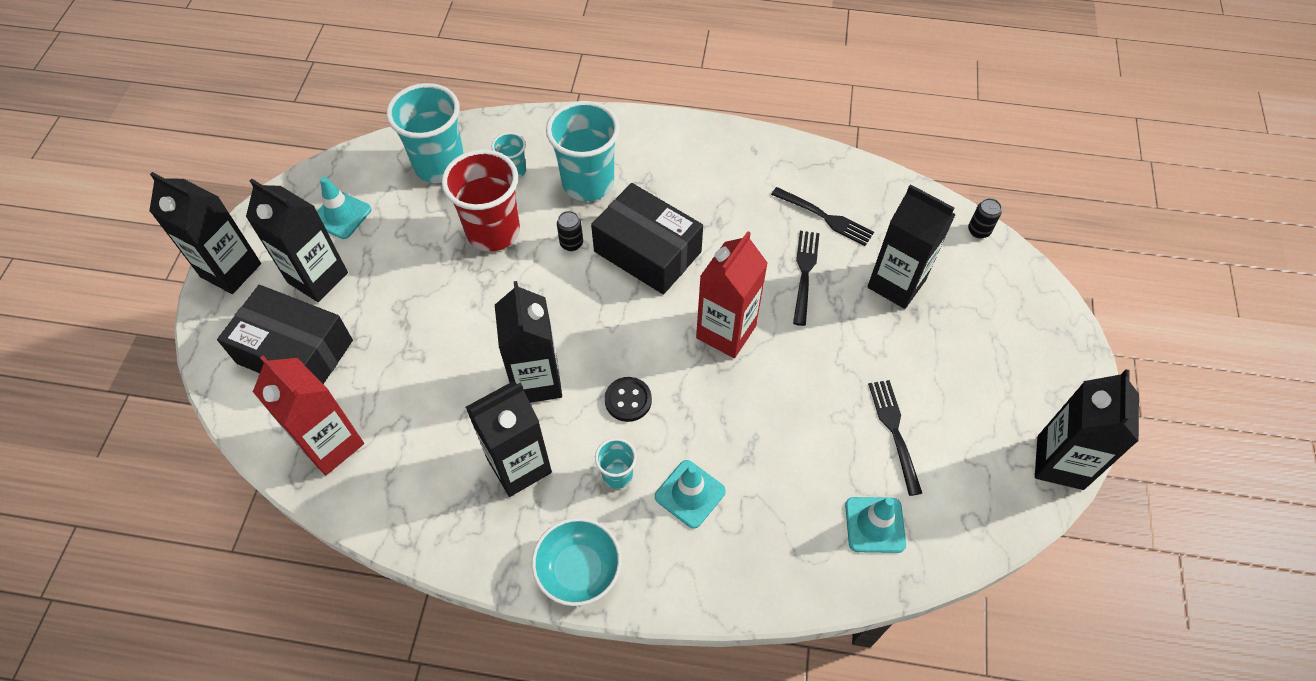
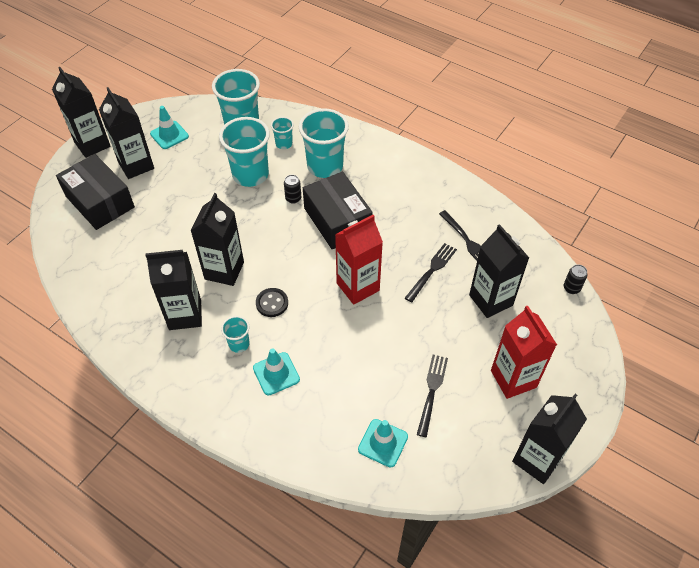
camera: 25 degrees right, 5 degrees down
red carton [253,356,364,475] -> red carton moved to [491,306,557,399]
red cup [442,149,520,251] -> turquoise cup [219,117,270,187]
turquoise bowl [532,518,621,606] -> none

